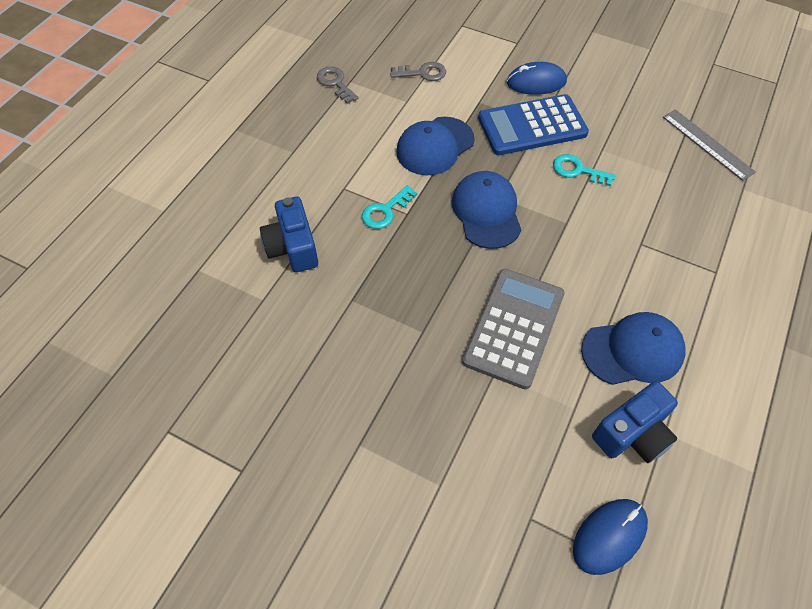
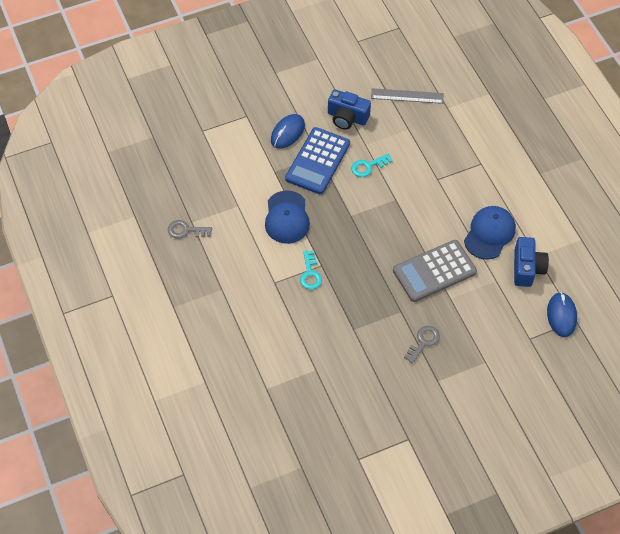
camera: 50 degrees left, 0 degrees up
blue camera [260,197,318,272] -> blue camera moved to [328,90,371,130]
grey key [390,62,446,81] -> grey key moved to [404,326,440,364]
blue cap [452,171,521,249] -> none
grey calculator [462,269,565,389] -> grey calculator turned 90 degrees counterclockwise [393,240,477,302]

